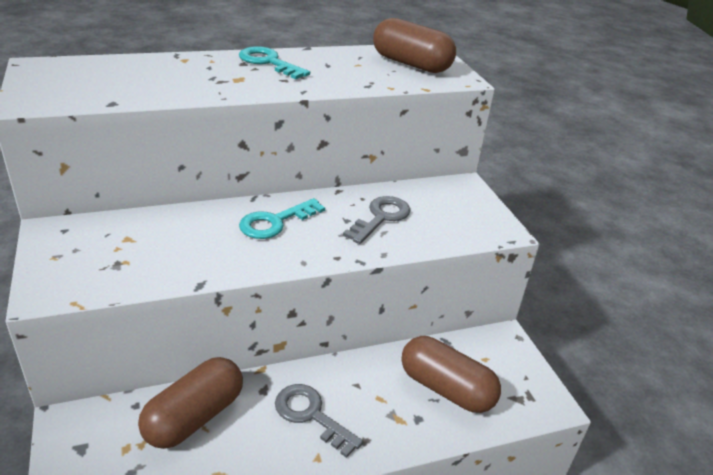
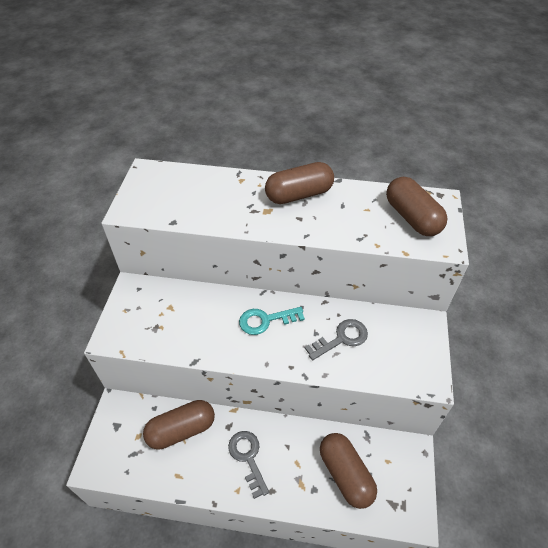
camera: 30 degrees right, 15 degrees up
turquoise key [239,46,310,79] -> brown capsule [265,162,334,204]

